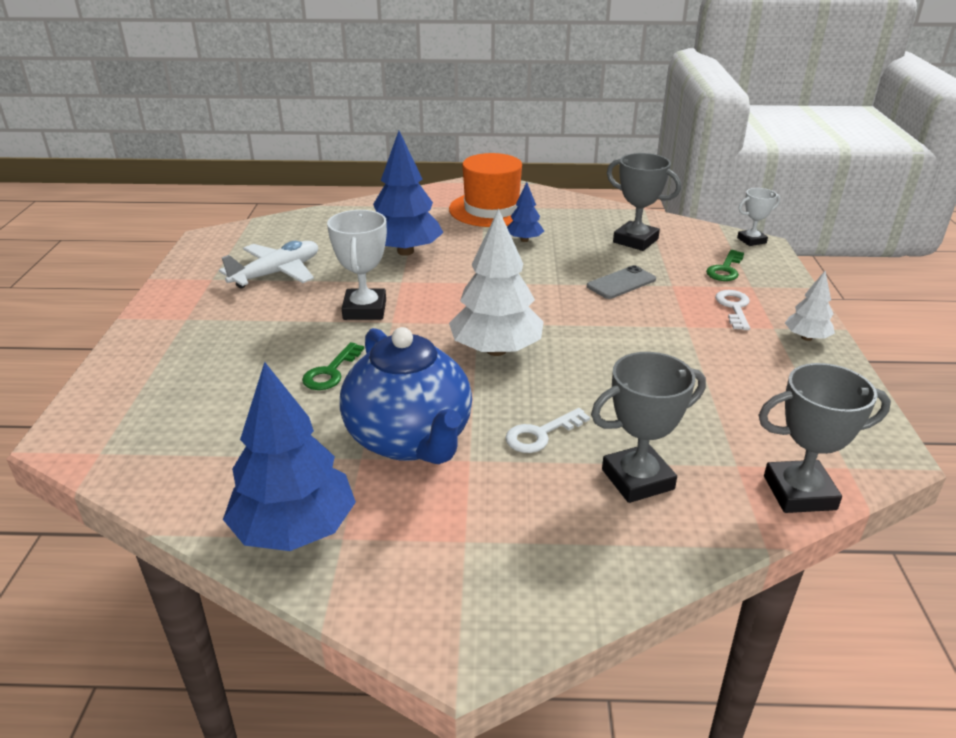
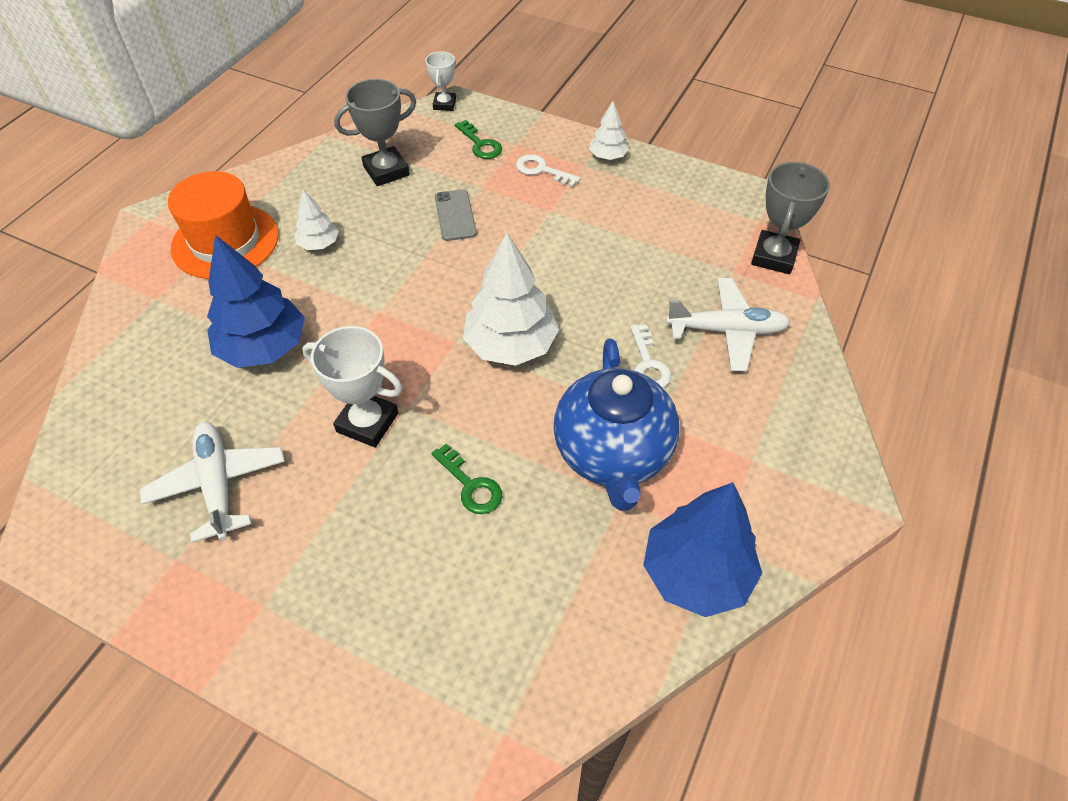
camera: 65 degrees left, 20 degrees up
blue teapot [340,327,472,464] -> blue teapot turned 90 degrees clockwise [553,338,680,511]
blue tree [507,182,544,242] -> white tree [294,189,339,250]
grey trophy [591,352,706,503] -> white plane [666,278,790,371]

